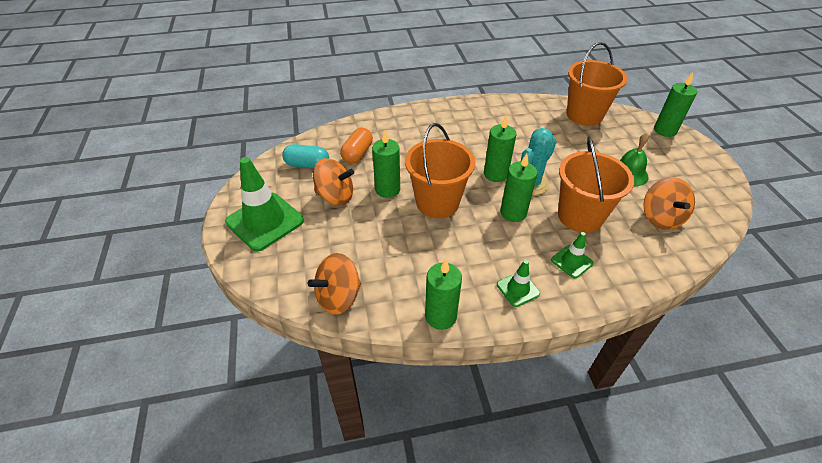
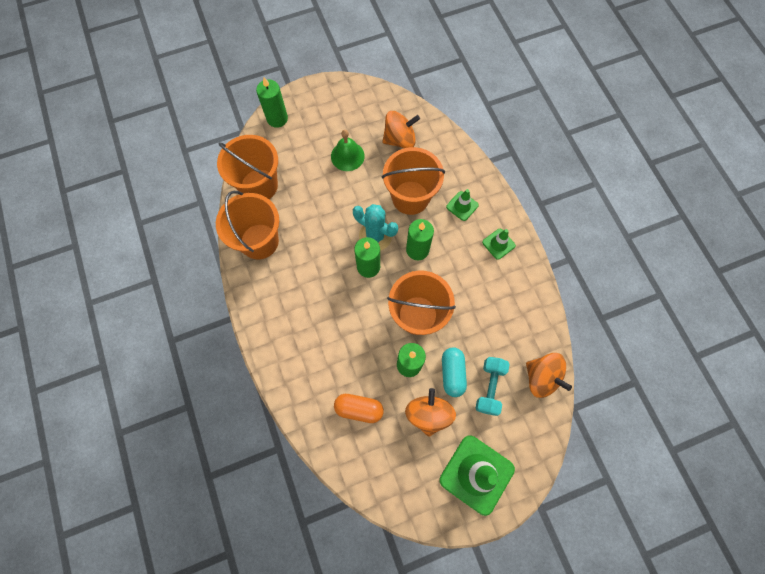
camera: 100 degrees left, 25 degrees up
turquoise capsule [282,144,329,169] -> turquoise capsule moved to [442,348,467,397]
green candle [425,259,462,330] -> none
none -> orange bucket [216,191,279,259]
none -> turquoise dumbbell [476,357,510,416]

